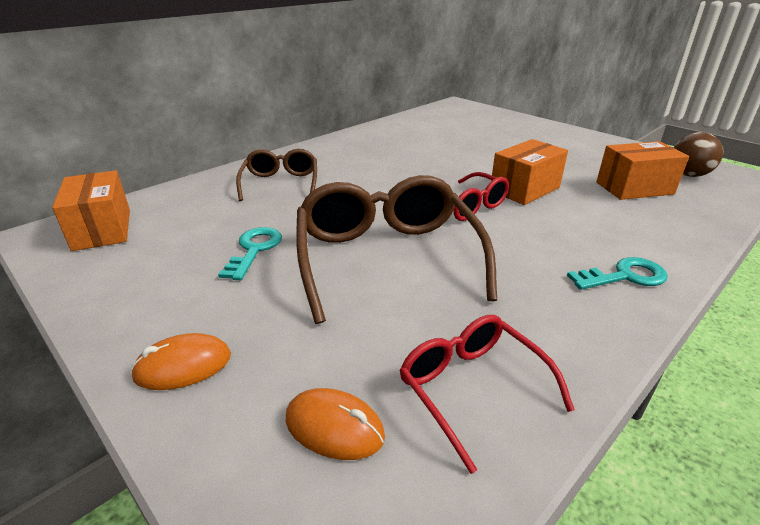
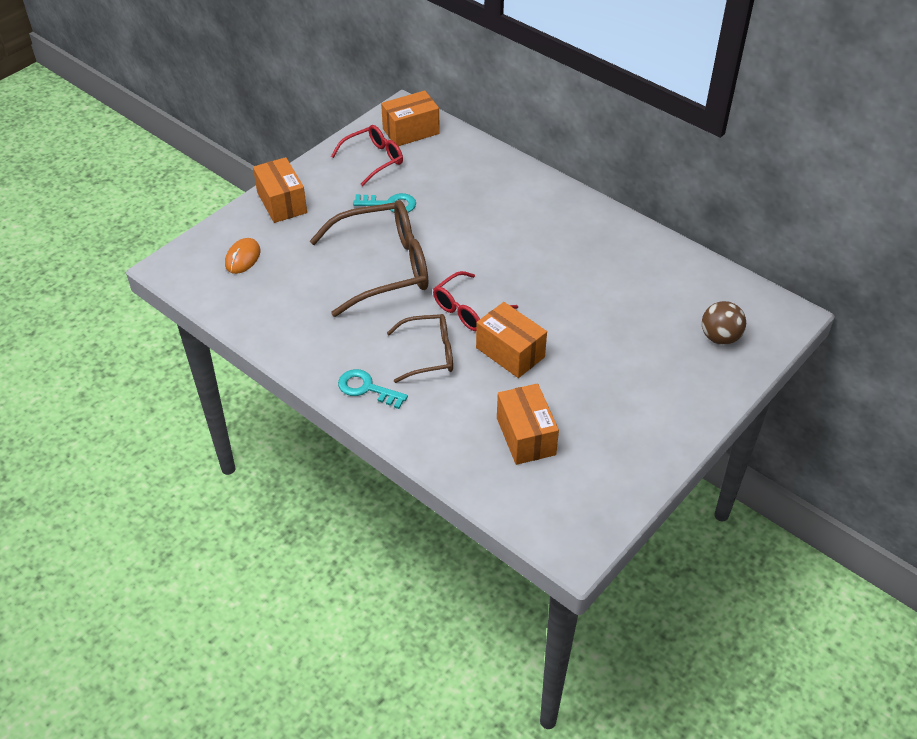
camera: 85 degrees right, 15 degrees up
orange mouse [130,333,231,390] -> orange box [253,157,307,223]
brown glasses [236,149,317,201] -> brown glasses moved to [387,314,453,383]
red glasses [400,315,575,474] -> red glasses moved to [331,125,403,186]
turquoise key [567,257,668,290] -> turquoise key turned 135 degrees clockwise [338,369,408,409]
brown ball [674,132,723,177] -> brown ball moved to [702,301,746,345]

